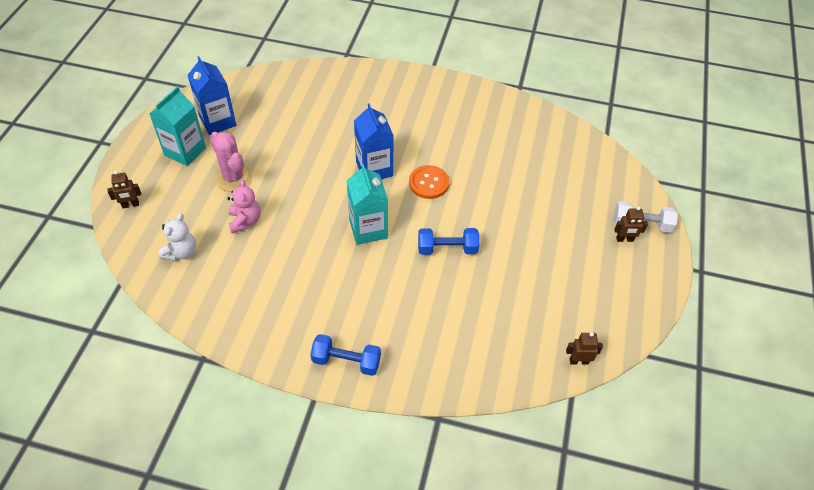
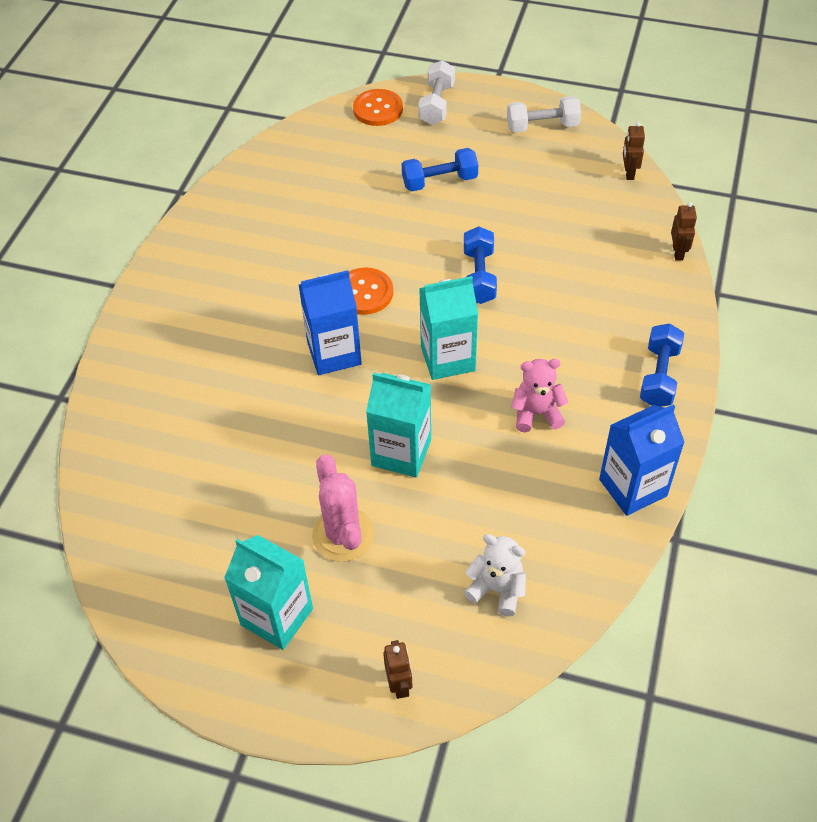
camera: 85 degrees left, 0 degrees up
blue carton [188,56,236,135] -> blue carton moved to [599,404,685,516]
pink cactus [210,132,252,192] -> pink cactus turned 75 degrees counterclockwise [312,454,374,562]
pink teddy bear [227,179,261,233] -> pink teddy bear moved to [511,359,568,432]
brown robot [614,207,648,242] -> brown robot moved to [671,202,697,261]
none -> orange button [353,89,403,126]
none -> turquoise carton [366,373,431,478]
none -> blue dumbbell [402,148,478,191]
none -> white dumbbell [507,96,581,133]

